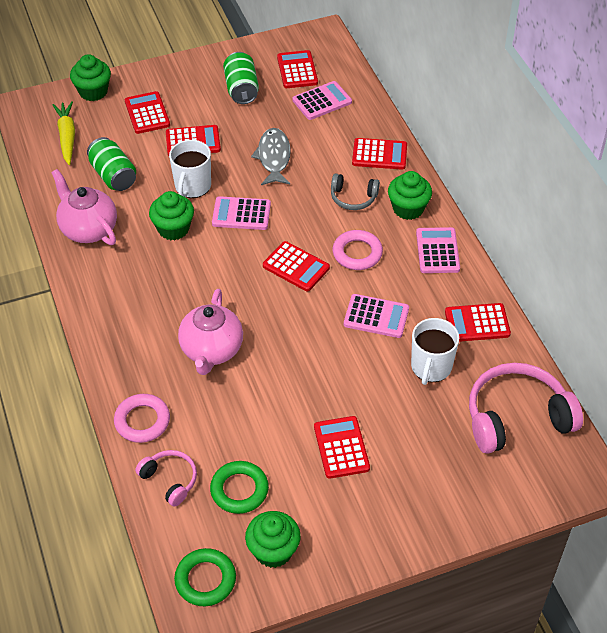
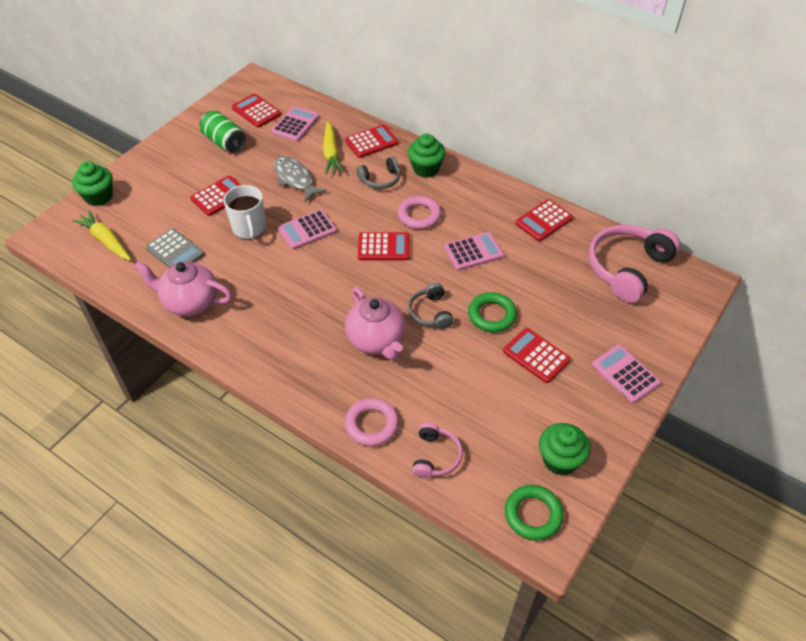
camera: 35 degrees left, 0 degrees up
green can [87,137,136,191] -> grey calculator [146,229,204,268]
red calculator [125,91,170,134] -> none
pink headphones [135,450,197,507] -> pink headphones turned 90 degrees clockwise [412,422,463,479]
green cupcake [149,191,194,240] -> none
green ring [210,461,269,514] -> green ring moved to [468,292,517,332]
white mug [411,318,459,385] -> none
pink calculator [416,227,460,273] -> pink calculator moved to [592,345,661,403]
none -> yellow carrot [323,121,344,174]
none -> grey headphones [408,283,454,329]

